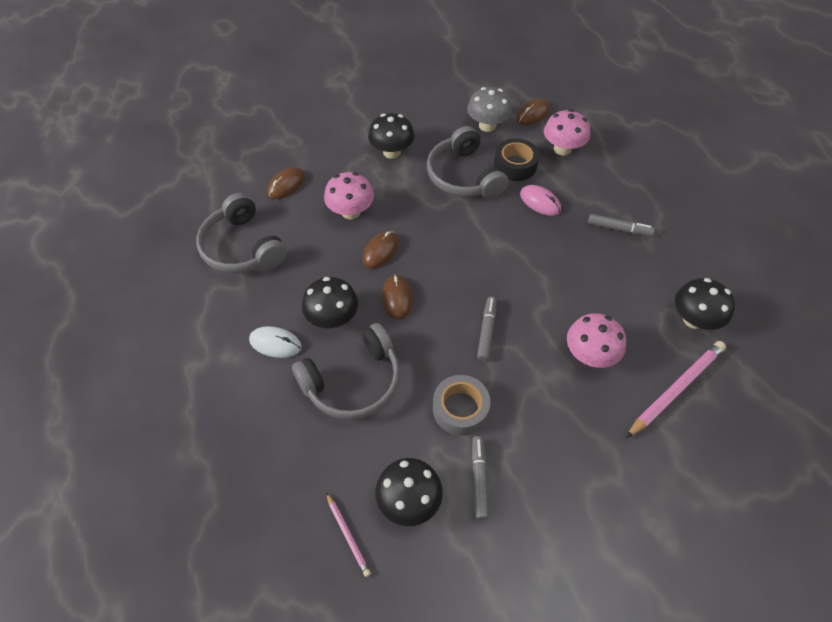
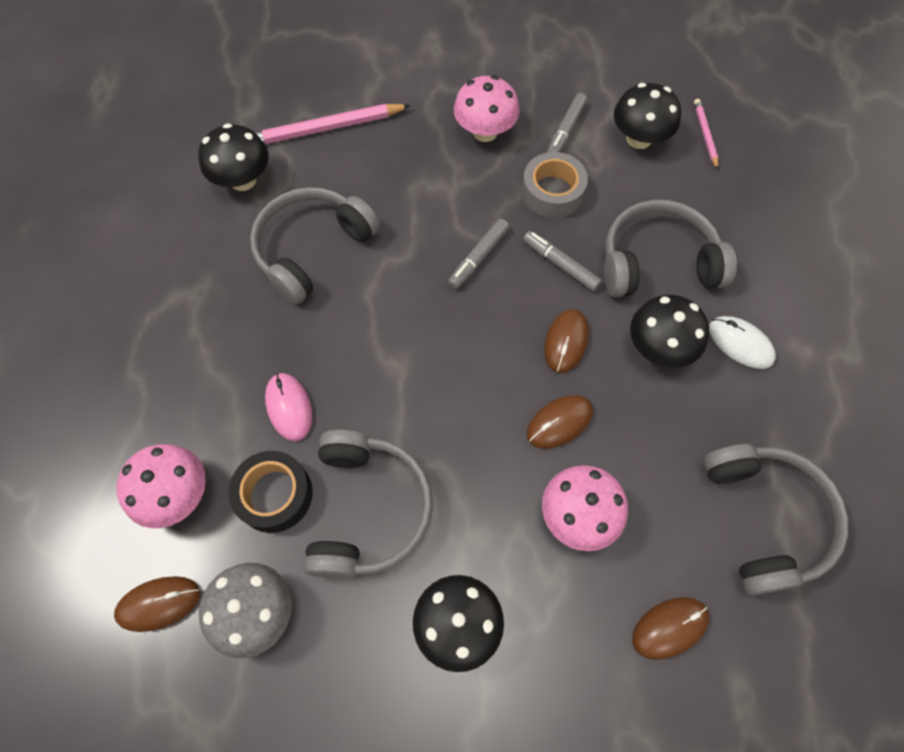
camera: 155 degrees left, 10 degrees up
pink mushroom [567,313,626,368] -> pink mushroom moved to [454,75,520,142]
grey marker [588,214,655,236] -> grey marker moved to [523,231,602,291]
none -> grey headphones [250,187,380,304]

